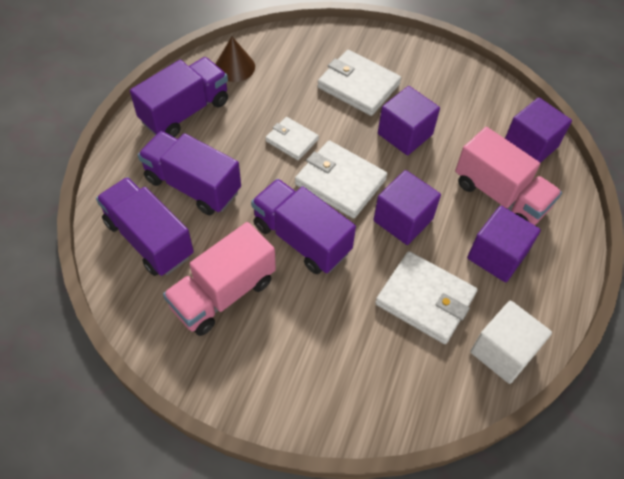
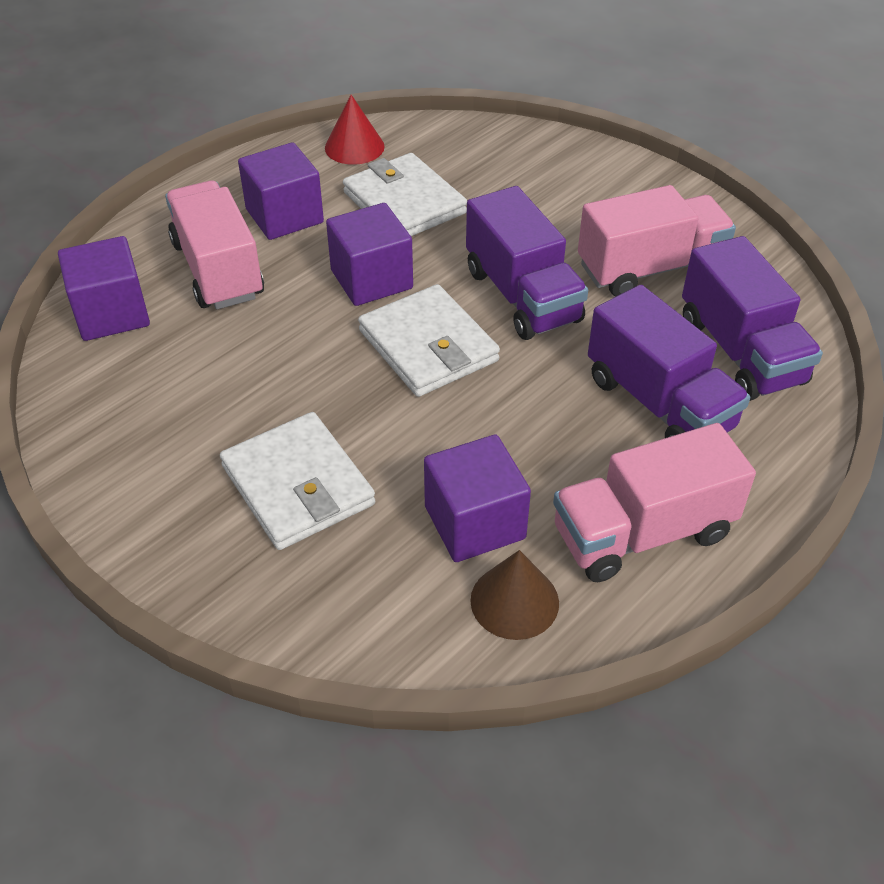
camera: 155 degrees left, 10 degrees down
purple truck [130,57,228,137] -> pink truck [553,423,756,582]
white wallet [266,117,319,160] -> none
purple cube [378,86,440,155] -> purple cube moved to [424,434,531,562]
white cube [470,301,552,384] -> red cone [325,95,385,165]

